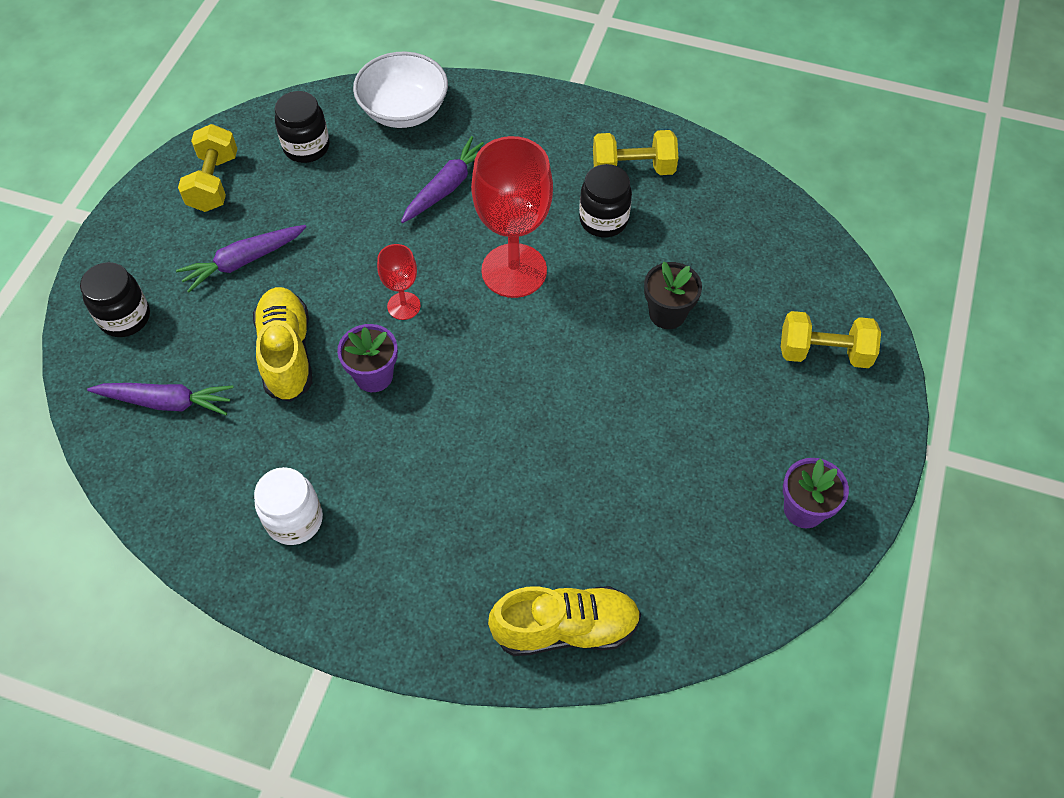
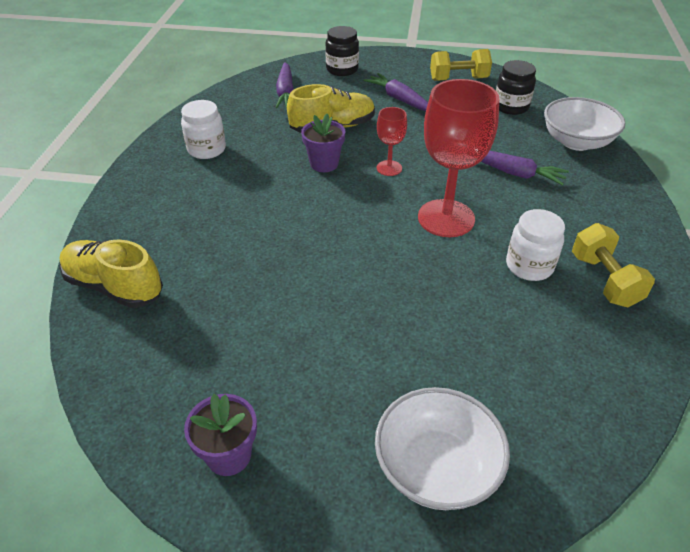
camera: 80 degrees right, 15 degrees down
yellow shoe [488,586,641,656] -> yellow shoe turned 135 degrees clockwise [59,240,163,308]
black jar [579,164,632,237] -> white jar [506,209,565,281]
black flower pot [644,261,702,329] -> none
yellow dumbbell [781,311,881,368] -> white bowl [375,387,510,510]

